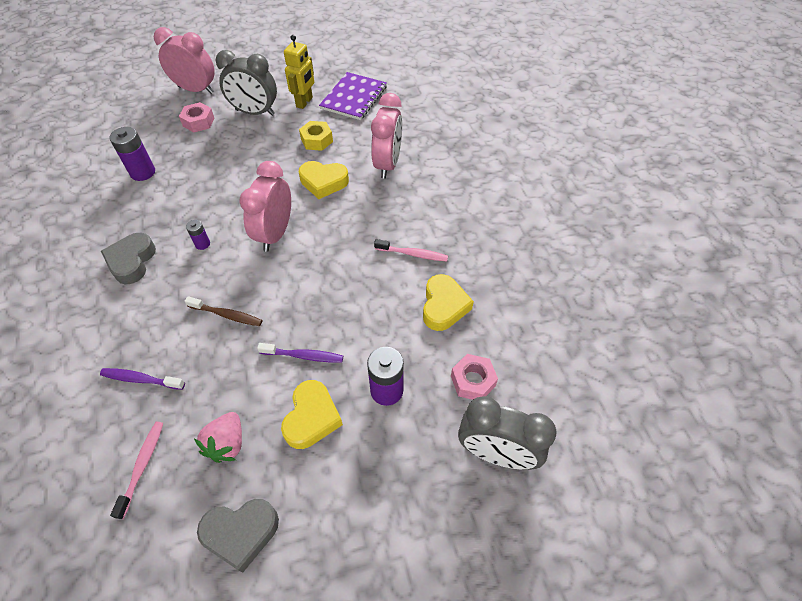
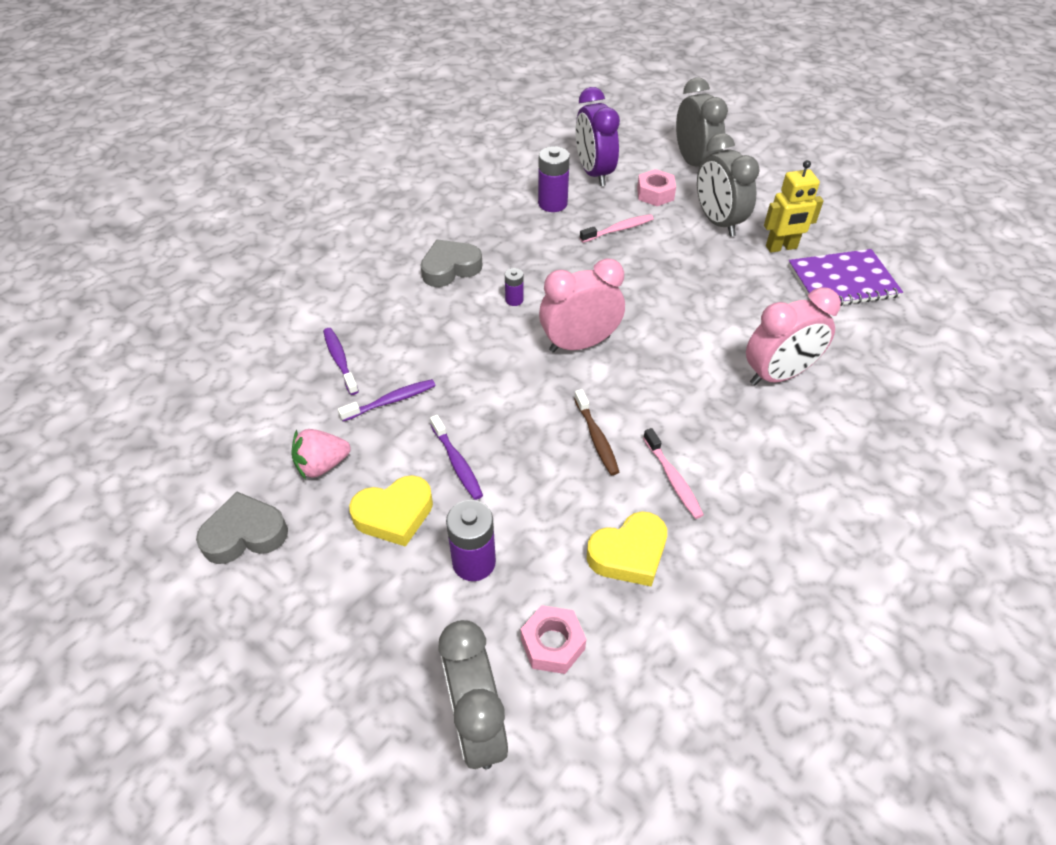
camera: 55 degrees right, 5 degrees down
pink toothbrush [110,422,163,519] -> pink toothbrush moved to [580,214,654,243]
pink clock [154,27,215,94] -> grey clock [676,78,728,167]
brown toothbrush [185,296,262,326] -> brown toothbrush moved to [574,389,619,475]
grey heart [197,499,279,573] -> grey heart turned 120 degrees clockwise [196,492,288,564]
yellow nut [299,121,333,151] -> none
yellow heart [299,161,349,199] -> none
none -> purple toothbrush [338,379,436,421]
none -> purple clock [576,87,620,186]

